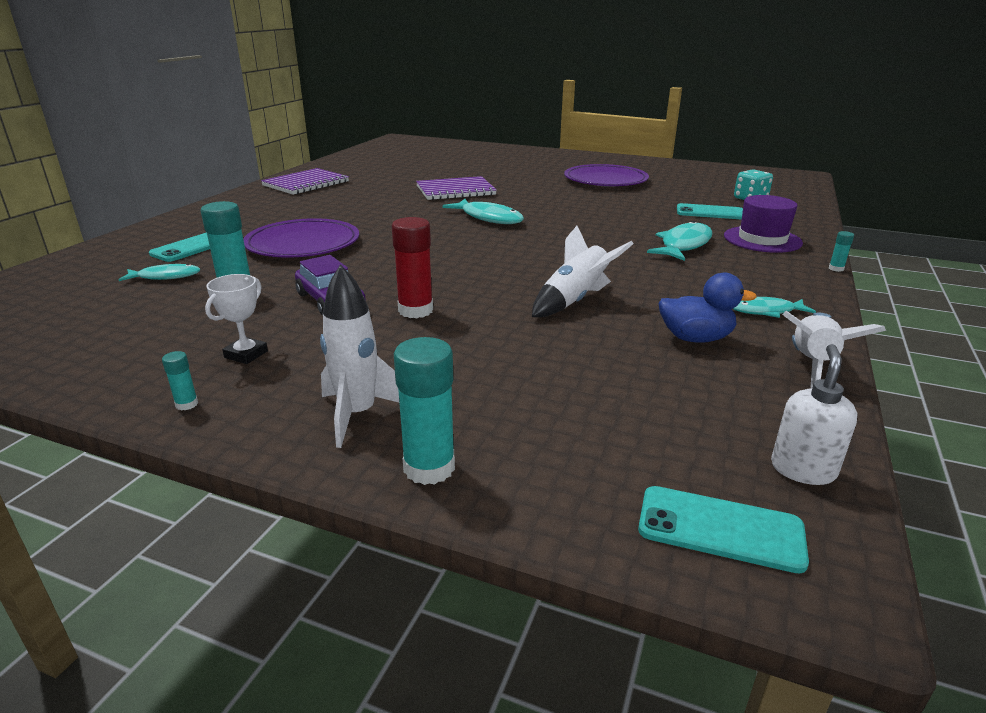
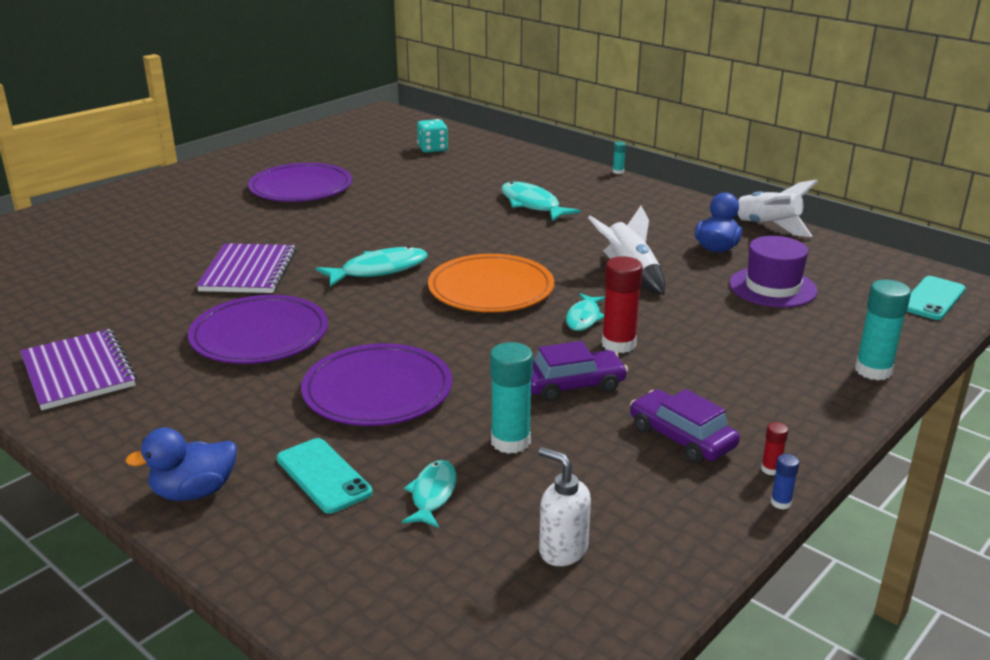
camera: 70 degrees left, 0 degrees up
turquoise glue stick [162,351,198,411] -> red glue stick [761,422,788,476]
white trophy [205,274,268,364] -> purple car [630,389,740,463]
white rocket [320,264,399,448] -> none
turquoise phone [677,203,743,219] -> none
purple hat [724,195,803,253] -> purple hat moved to [729,236,817,308]
turquoise fish [733,297,816,318] -> turquoise fish moved to [566,293,605,331]
white soap dispenser [771,344,857,485] -> white soap dispenser moved to [538,447,591,566]
none -> blue duck [125,428,237,501]
none -> purple plate [188,295,328,364]
none -> orange plate [428,254,554,312]
none -> blue glue stick [771,454,799,510]

